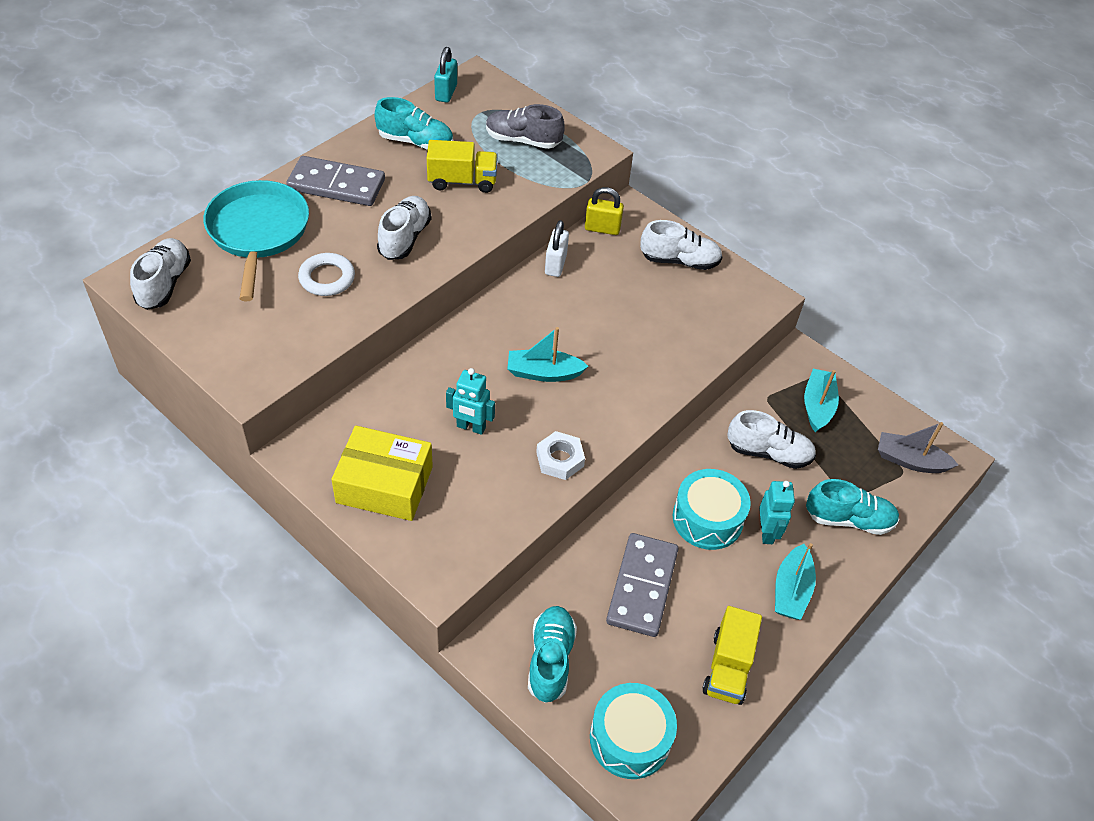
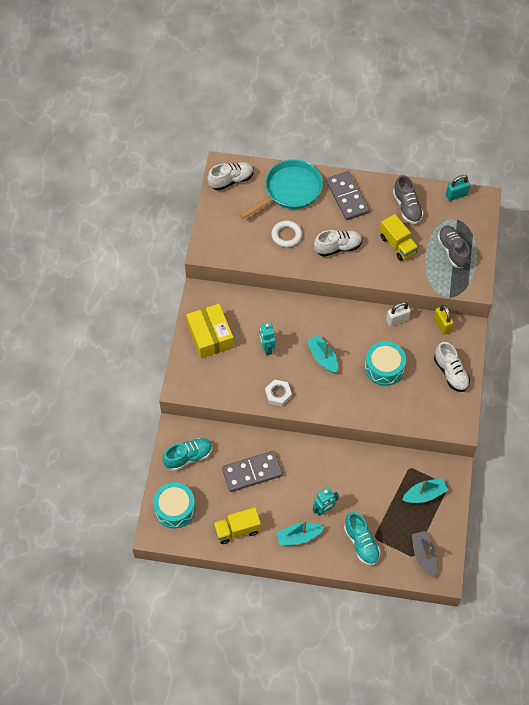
camera: 60 degrees right, 10 degrees up
turquoise shoe [375,97,453,150] -> grey shoe [393,175,424,224]
turquoise drum [673,469,751,550] -> turquoise drum moved to [365,341,406,386]
white shoe [727,410,816,469] -> none

